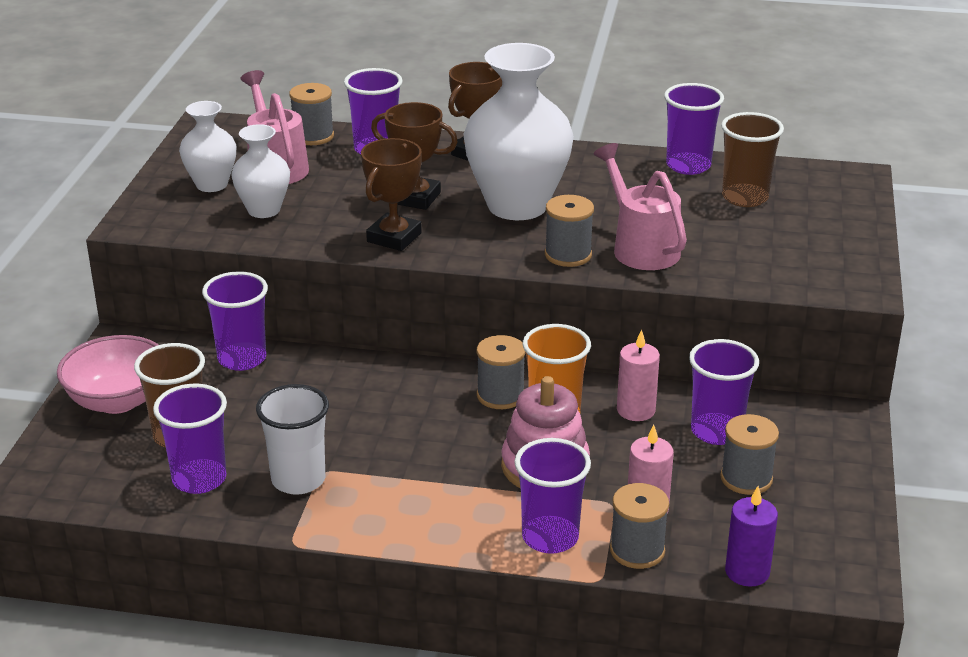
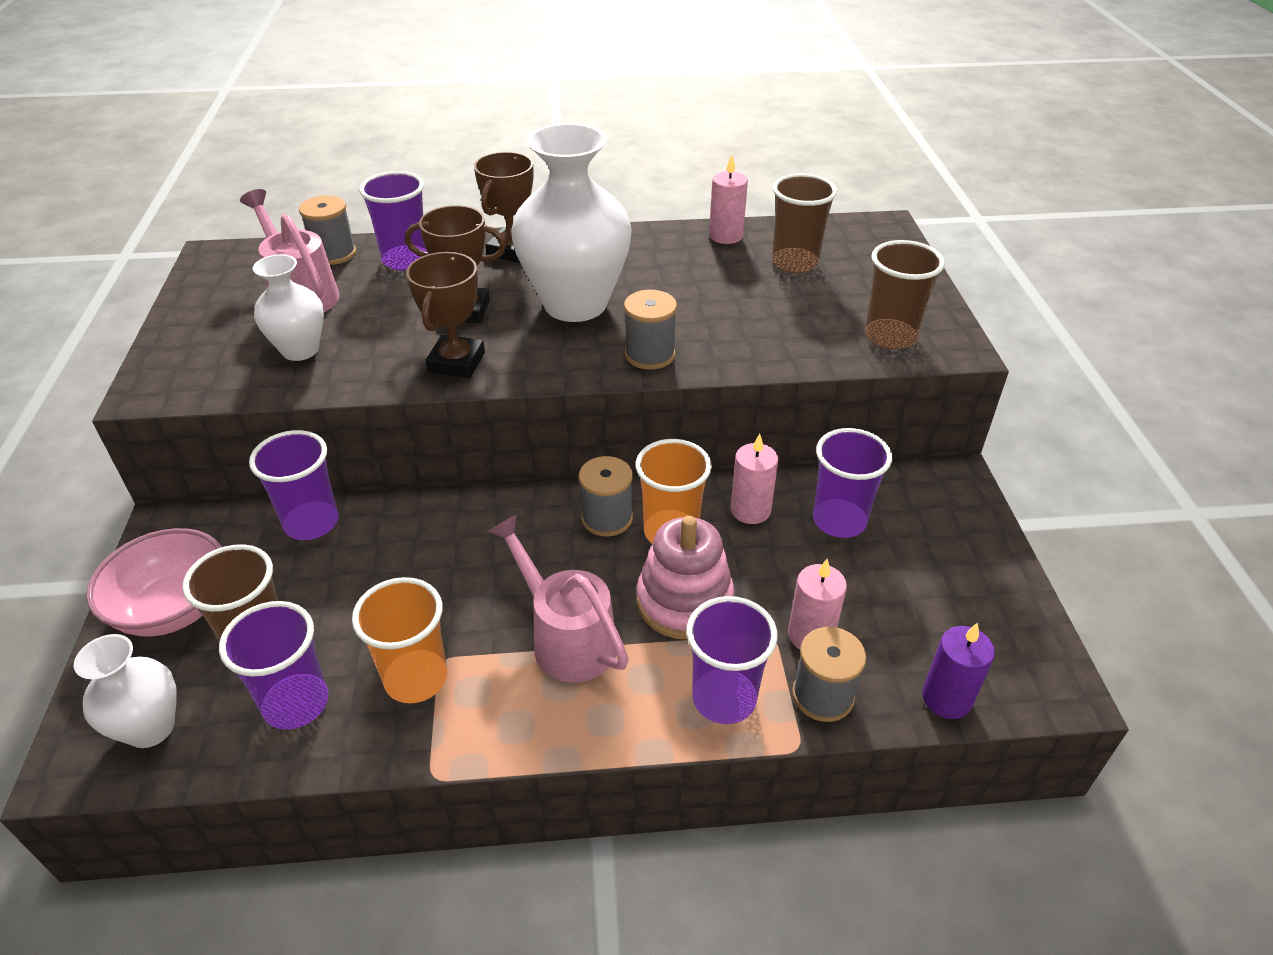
camera: 15 degrees left, 10 degrees up
white vase [179,101,237,192] -> white vase moved to [74,634,176,748]
white cup [256,384,329,495] -> orange cup [352,577,447,703]
pink watering can [593,143,687,270] -> pink watering can moved to [488,514,629,683]
purple cup [664,83,724,175] -> pink candle [709,155,748,244]
grey spool [720,414,779,495] -> none
none -> brown cup [865,240,945,349]

